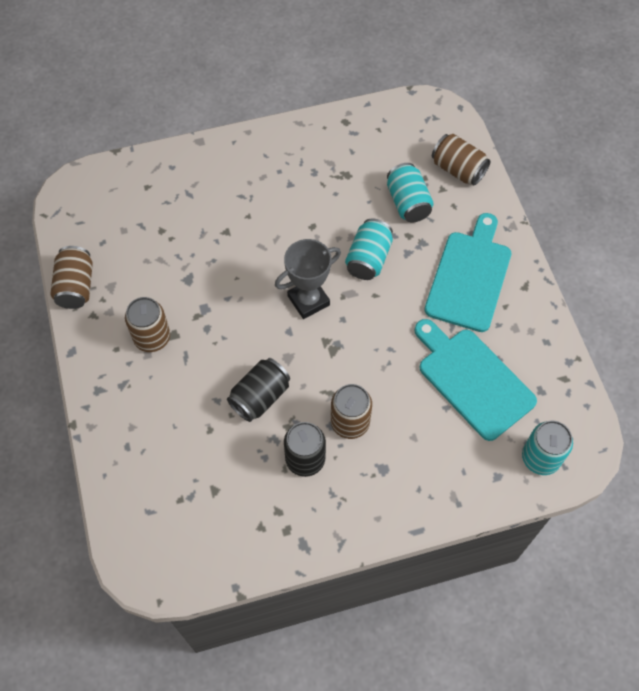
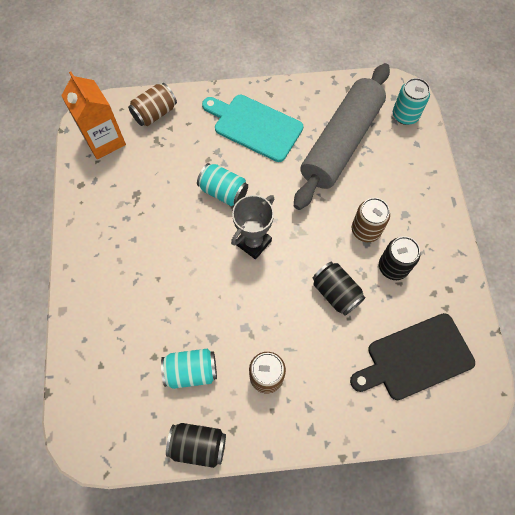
camera: 80 degrees left, 5 degrees up
brown can [50,246,93,309] -> black can [166,423,226,468]
grey trophy [275,239,341,319] -> grey trophy turned 60 degrees clockwise [231,195,274,259]
turquoise can [387,163,434,222] -> turquoise can moved to [161,348,217,389]
turquoise cutting board [415,319,537,441] -> grey rolling pin [294,63,390,210]
none -> orange carton [61,72,126,159]
none -> black cutting board [350,313,475,400]

